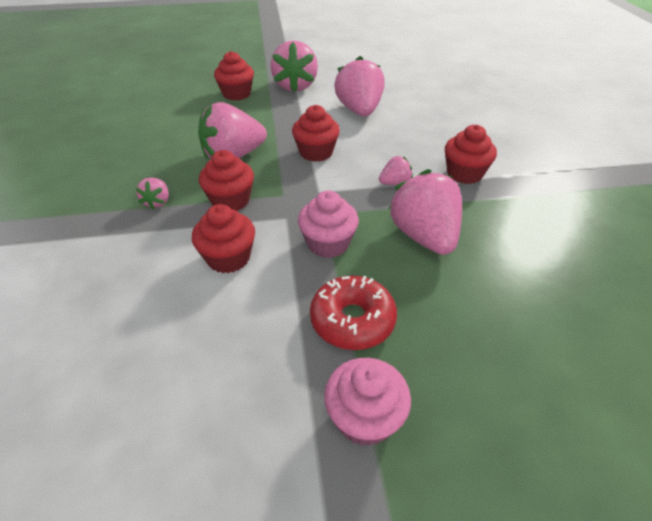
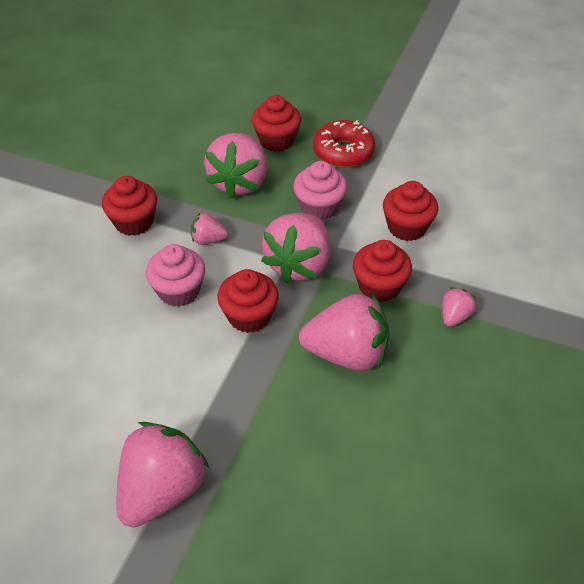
camera: 150 degrees left, 5 degrees up
red cupcake [214,51,254,101] -> red cupcake moved to [252,95,301,152]
pink cupcake [324,358,411,446] -> pink cupcake moved to [146,244,205,307]
pink strawberry [334,56,385,117] -> pink strawberry moved to [261,213,330,283]

